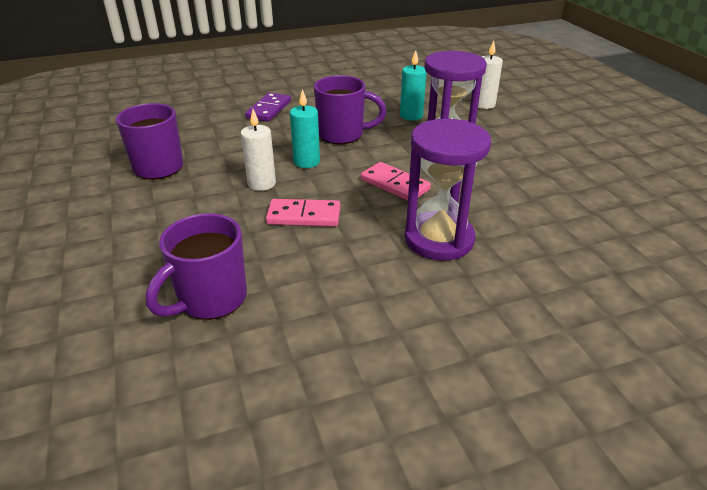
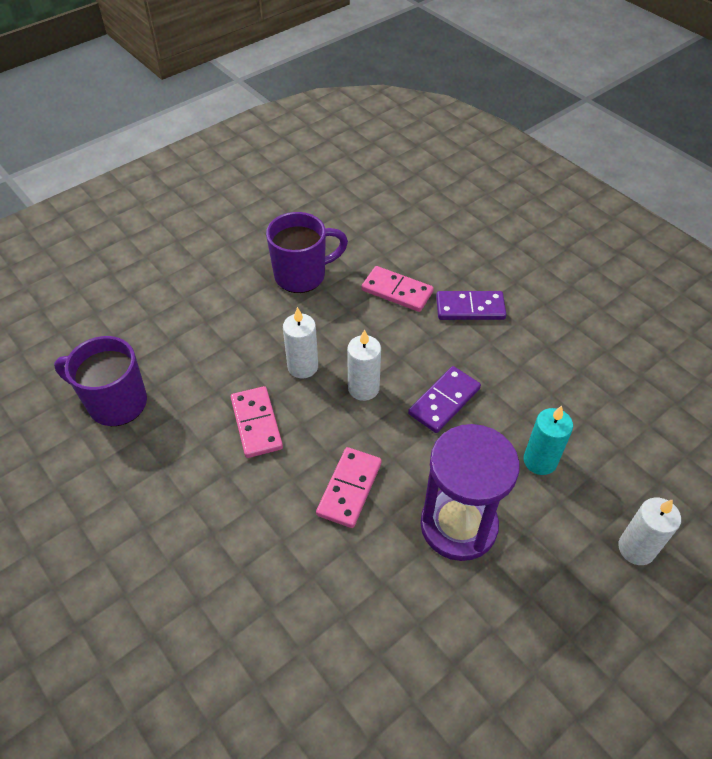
camera: 70 degrees right, 15 degrees up
turquoise candle [290,89,320,168] -> white candle [347,329,381,401]
purple mug [314,75,387,144] -> purple domino [408,366,481,433]
purple hourglass [404,119,491,261] -> none
none -> pink domino [361,266,434,312]

